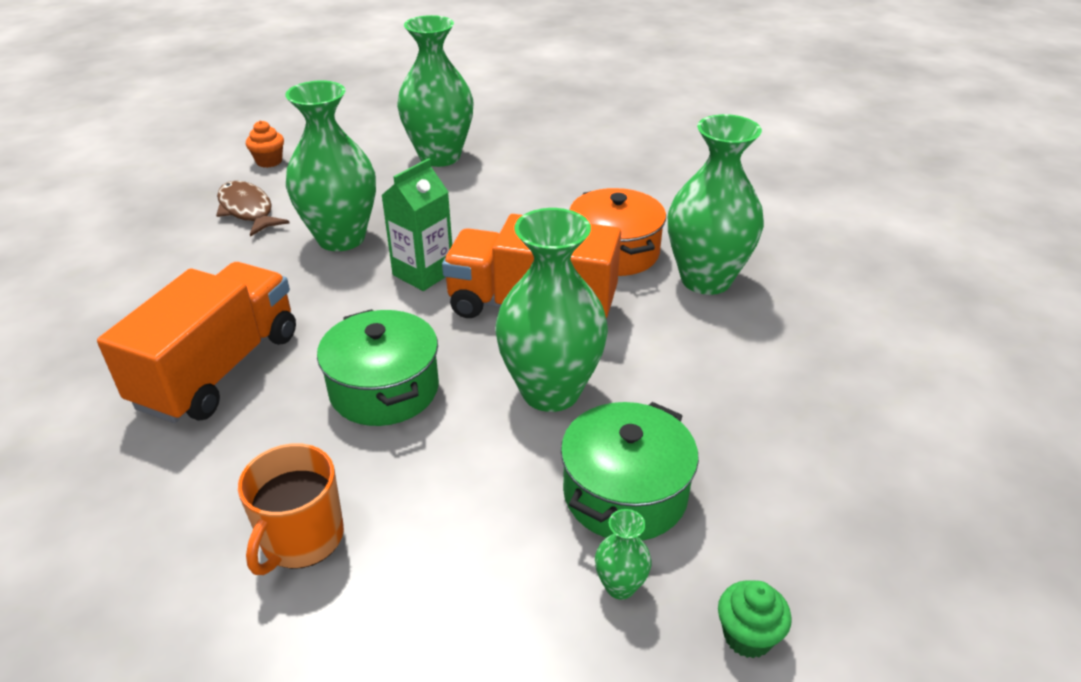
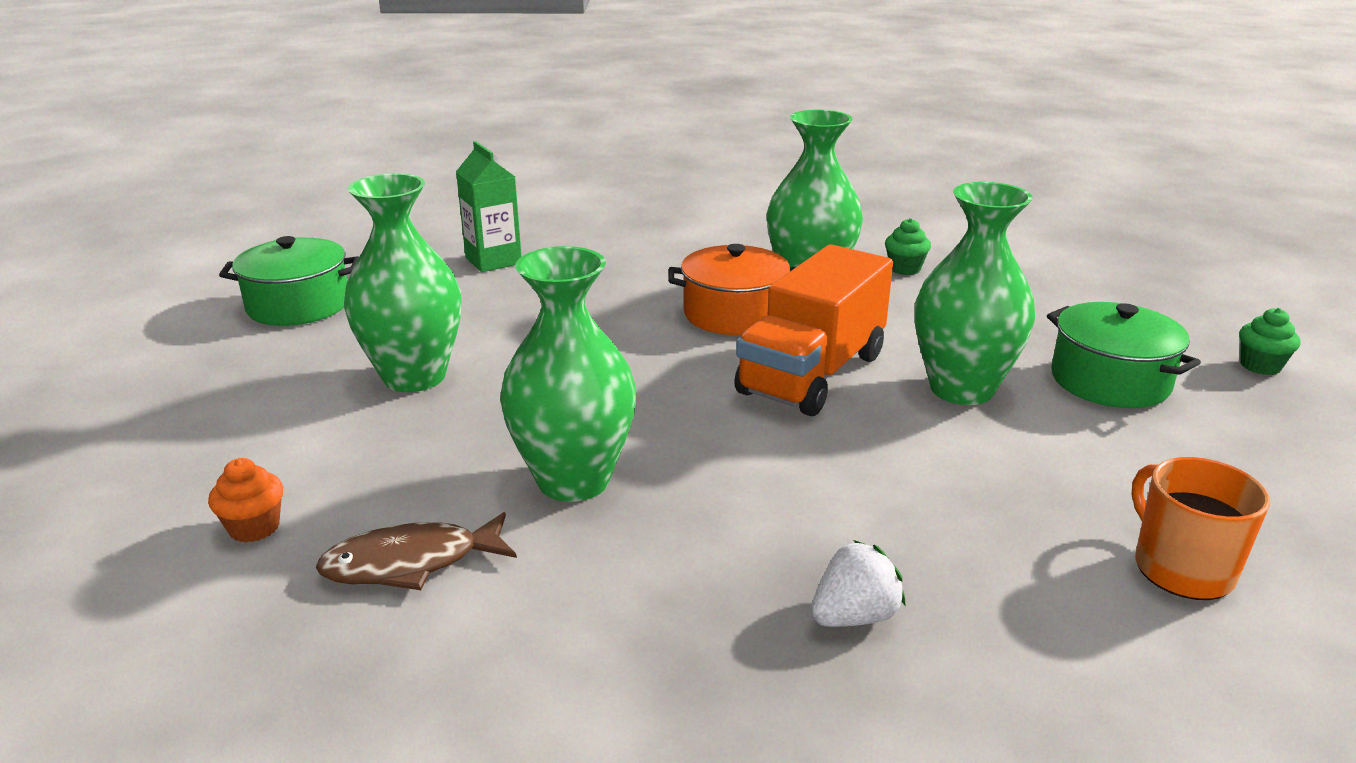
camera: 70 degrees left, 10 degrees down
orange truck [97,262,296,423] -> white strawberry [811,540,906,627]
orange mug [238,444,344,575] -> orange mug turned 150 degrees counterclockwise [1132,457,1270,600]
green pot [317,309,439,426] -> green pot moved to [219,236,359,326]
green carton [381,158,452,291] -> green carton moved to [456,141,522,272]
green vase [595,509,652,600] -> none
none -> green cupcake [885,218,931,275]

